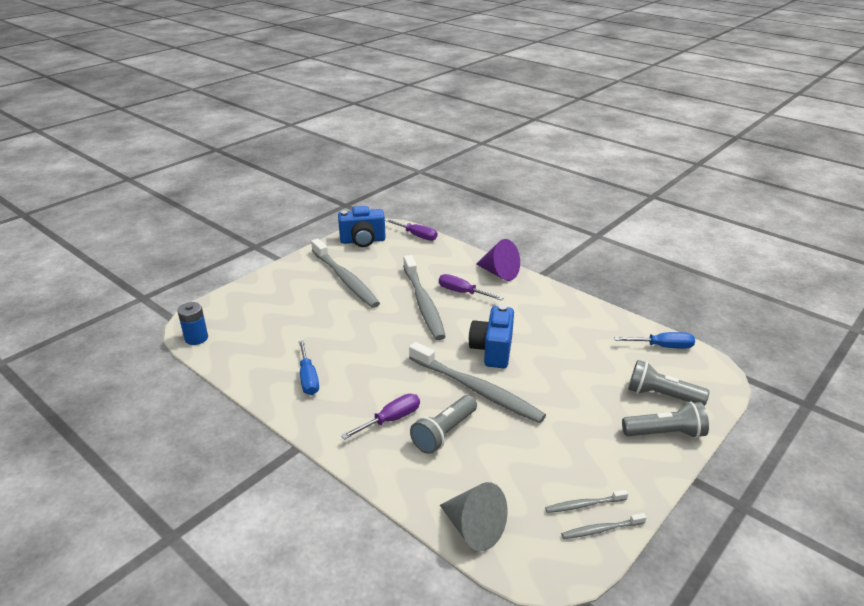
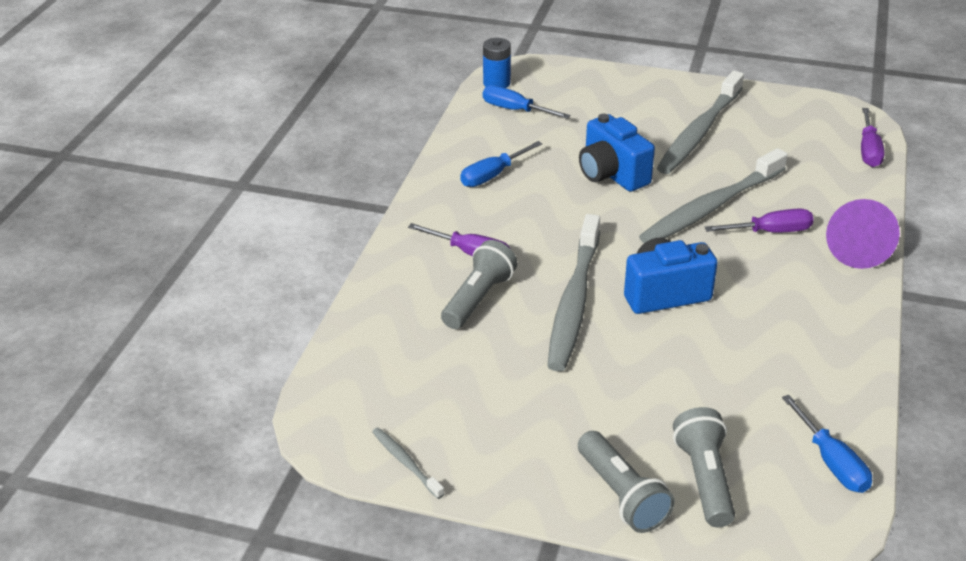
camera: 65 degrees right, 5 degrees up
blue camera [338,206,386,247] -> blue camera moved to [579,114,655,192]
grey flashlight [410,395,477,454] -> grey flashlight turned 105 degrees clockwise [441,240,517,329]
purple screwdriver [439,274,503,300] -> purple screwdriver turned 75 degrees clockwise [705,208,814,233]
grey cone [440,482,508,551] -> none
grey toothbrush [545,490,628,513] -> none
none -> blue screwdriver [483,85,570,119]

